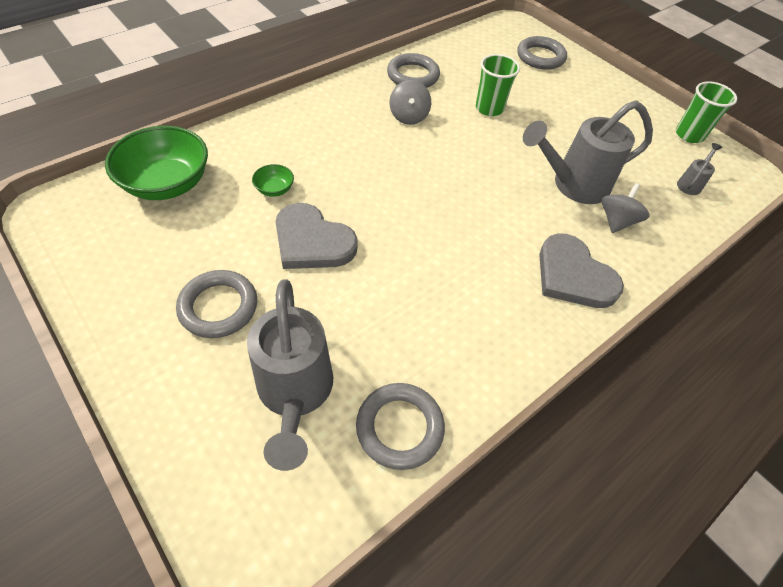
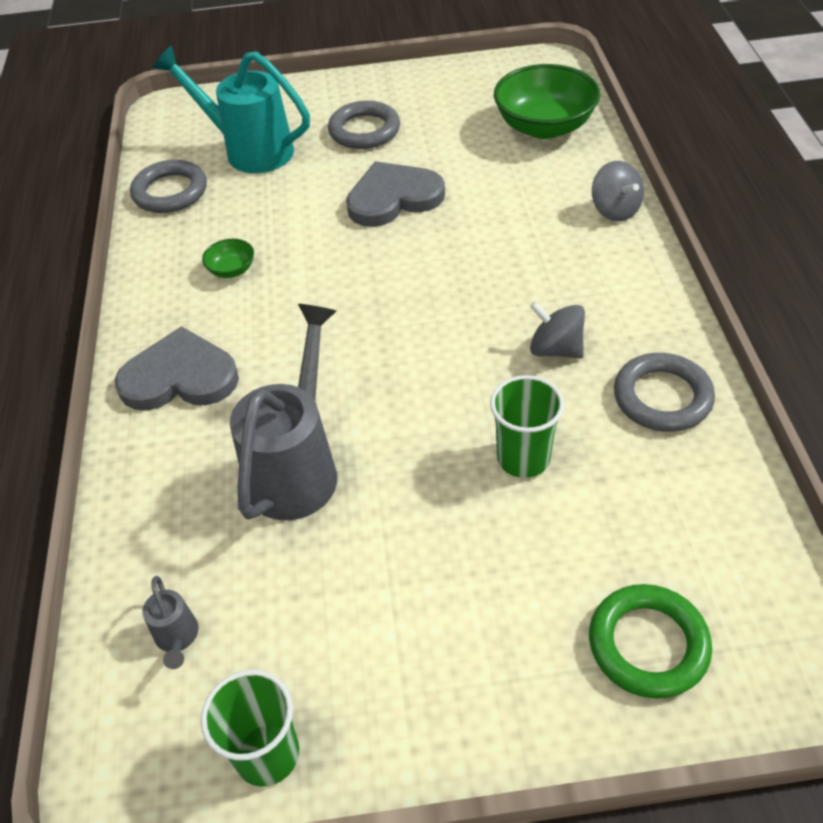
camera: 130 degrees right, 5 degrees down
grey watering can [247,279,333,471] -> turquoise watering can [153,46,310,173]
green bowl [252,164,294,197] -> green bowl moved to [202,239,254,278]
grey ring [517,36,567,70] -> green ring [589,584,712,699]
grey spinning top [602,183,650,233] -> grey spinning top moved to [592,161,644,221]

